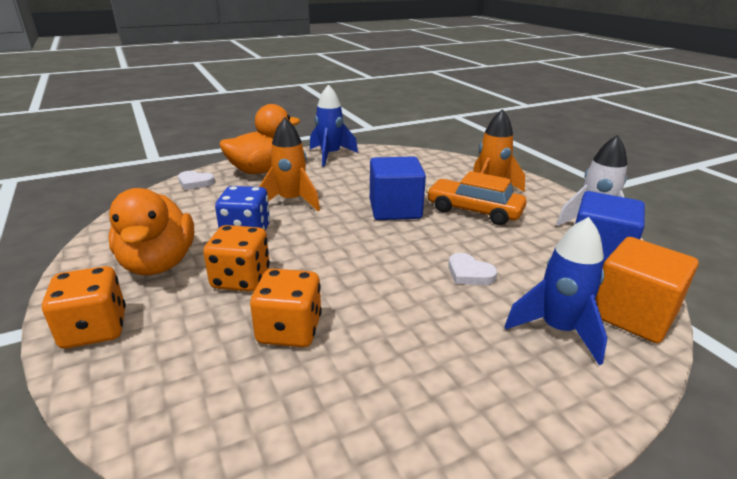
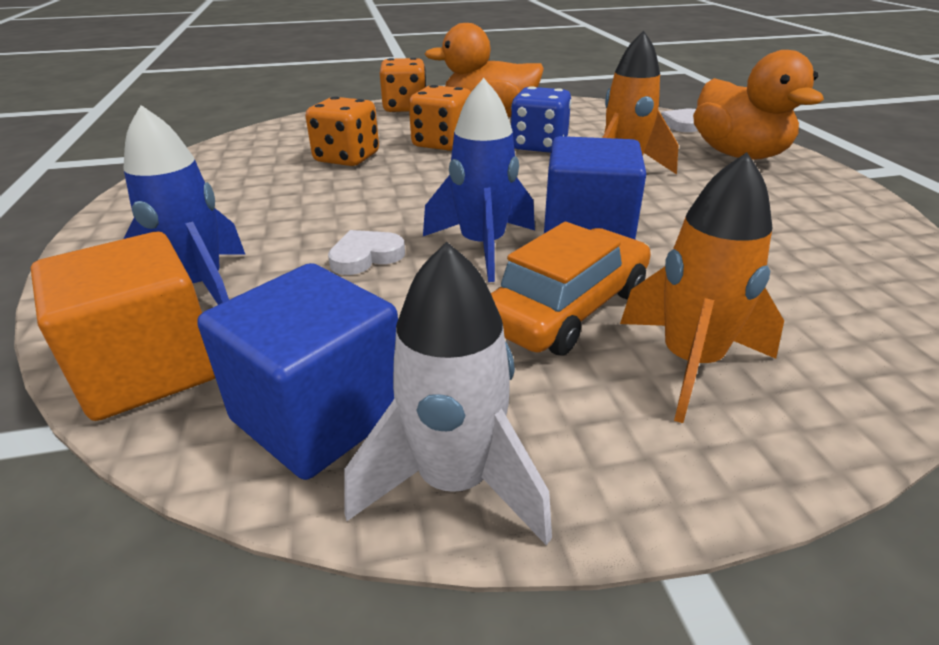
camera: 105 degrees right, 5 degrees up
blue rocket [310,85,358,167] -> blue rocket moved to [423,78,535,282]

